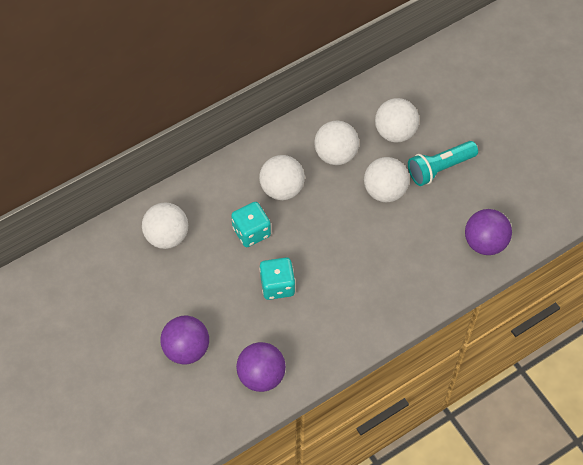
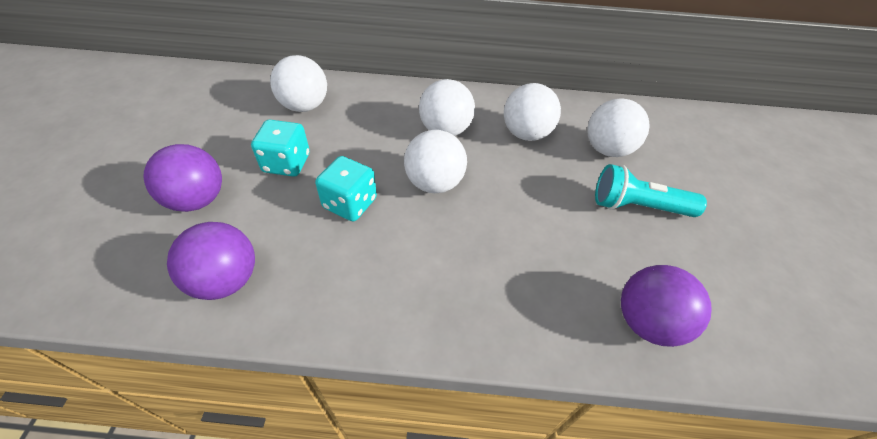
camera: 35 degrees right, 10 degrees down
turquoise dice [231,202,271,247] -> turquoise dice moved to [251,120,310,177]
white ball [364,157,409,202] -> white ball moved to [404,130,467,193]

